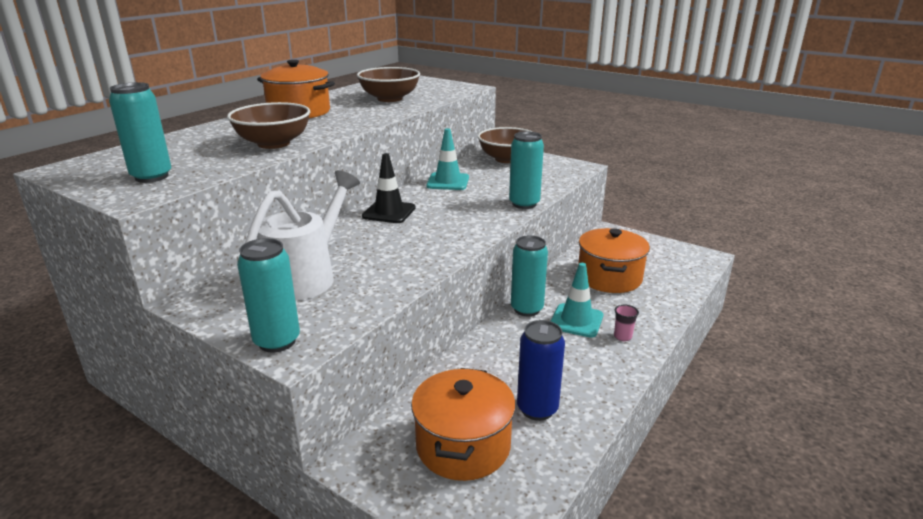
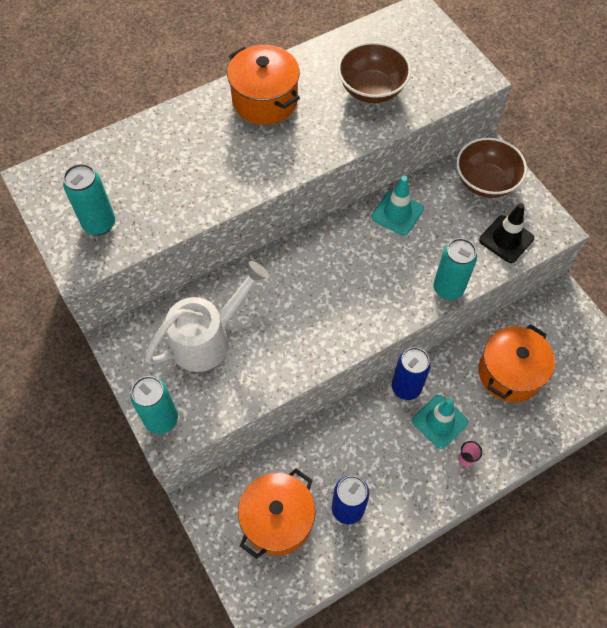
camera: 25 degrees right, 35 degrees up
brown bowl [227,102,310,149] -> none
black traffic cone [362,153,416,223] -> black traffic cone moved to [479,203,534,263]
turquoise can [511,235,548,316] -> blue can [392,347,431,400]

